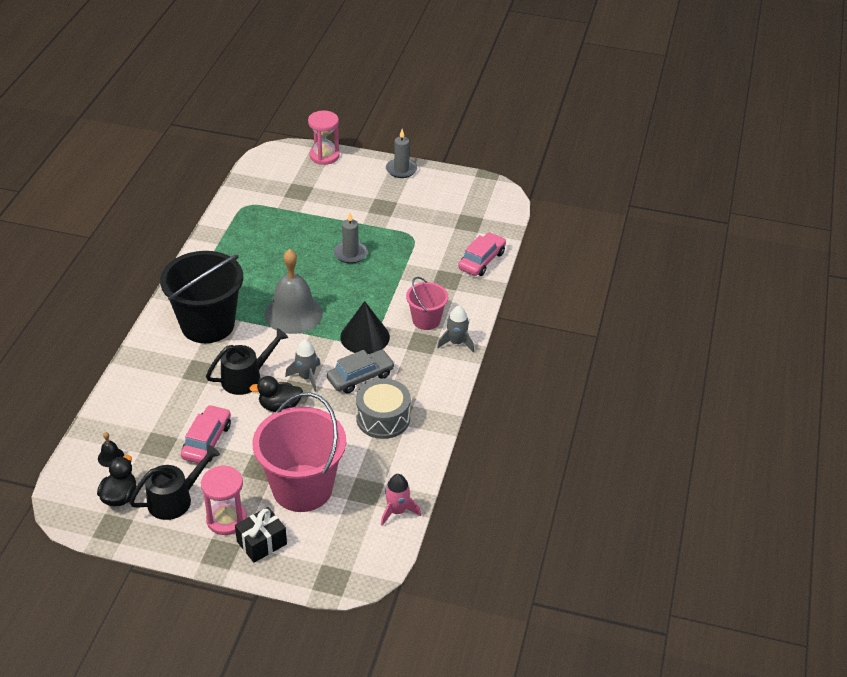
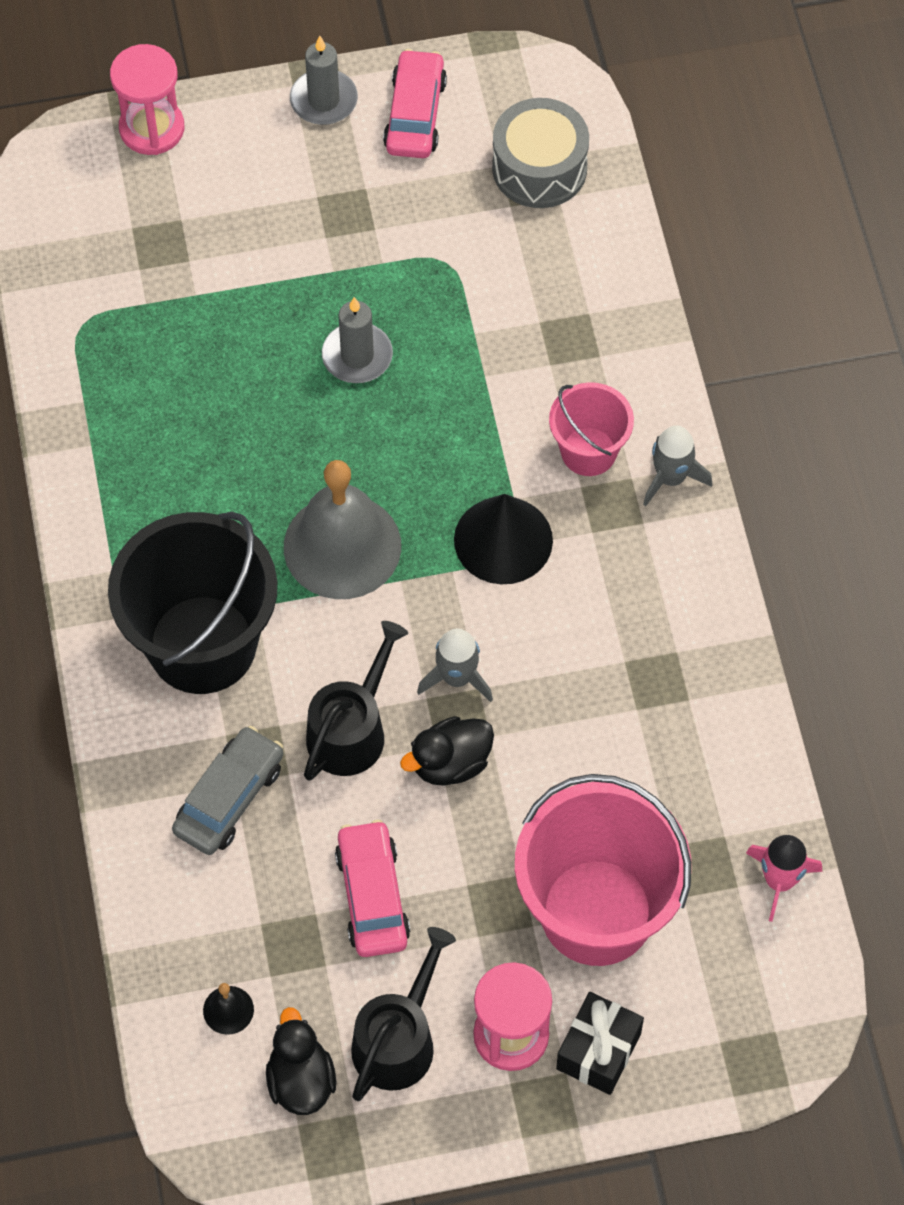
camera: 25 degrees left, 20 degrees up
grey car [327,350,395,393] -> grey car moved to [172,726,283,855]
grey drum [356,378,411,439] -> grey drum moved to [492,98,589,208]
pink car [458,232,506,276] -> pink car moved to [383,49,447,158]

